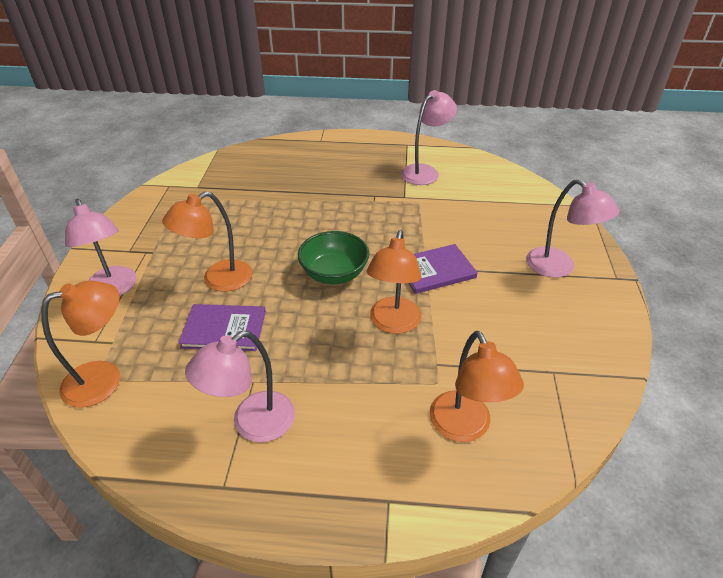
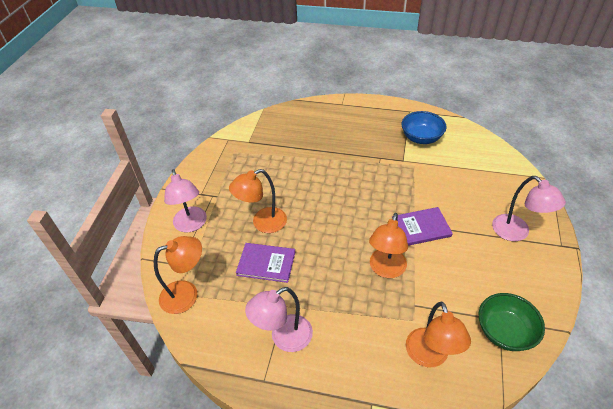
camera: 10 degrees right, 5 degrees up
green bowl [298,231,369,284] -> green bowl moved to [479,293,545,351]
pink lamp [400,90,457,185] -> blue bowl [401,111,446,144]

